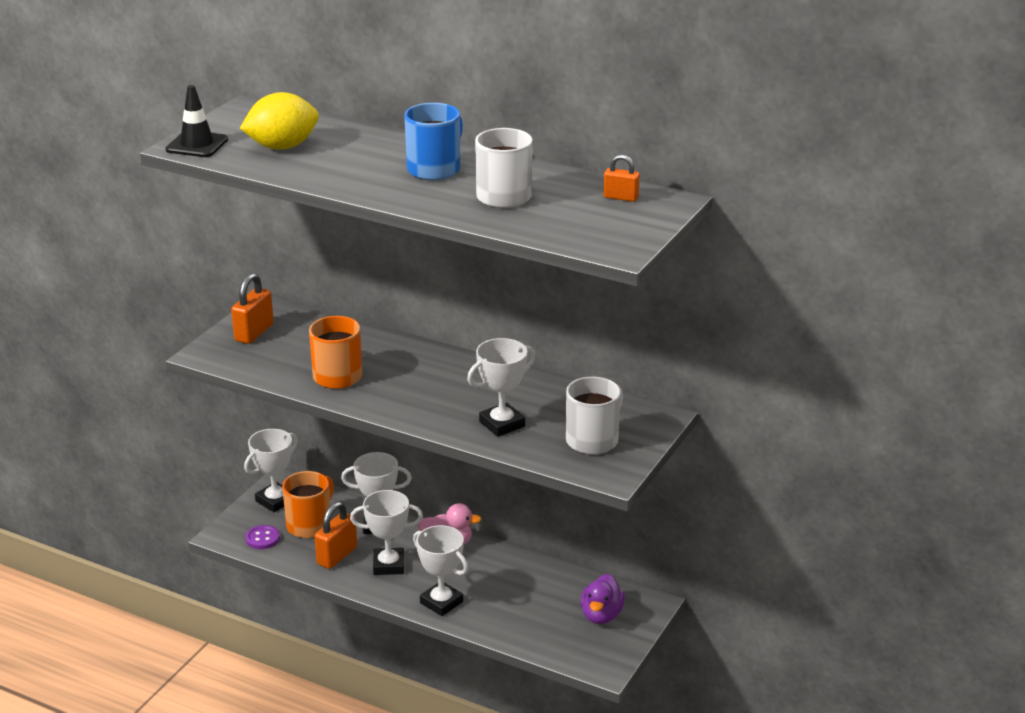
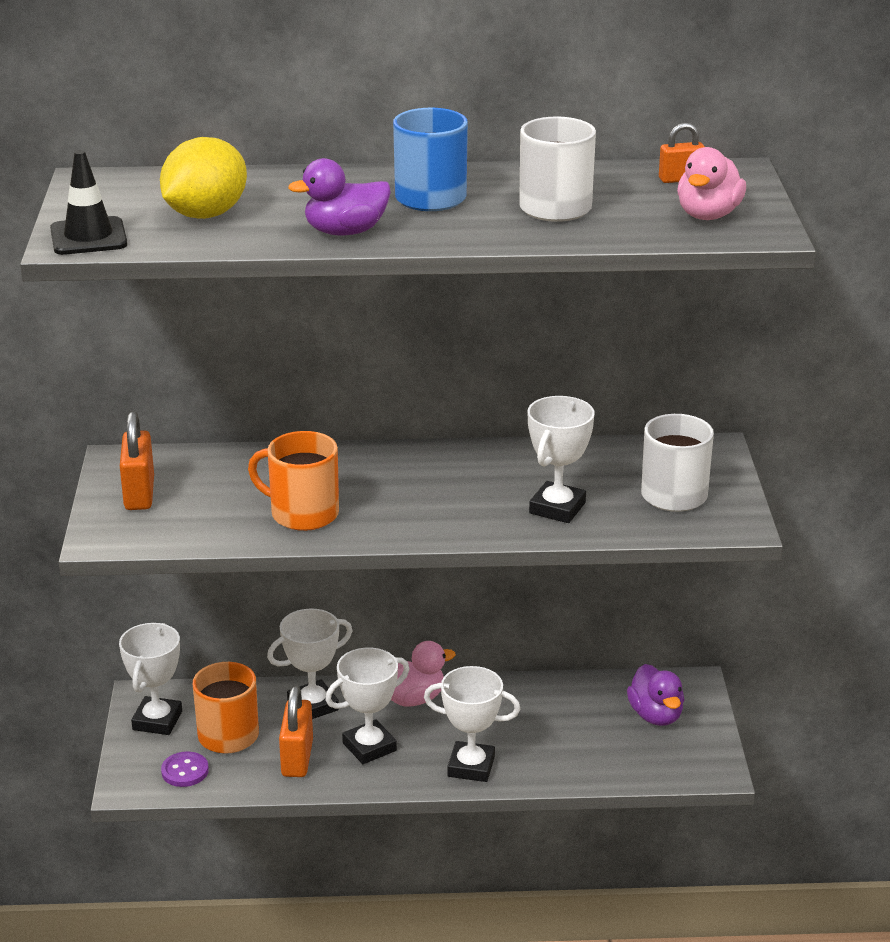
camera: 30 degrees left, 0 degrees up
none -> purple duck [288,158,391,235]
none -> pink duck [677,147,746,220]

